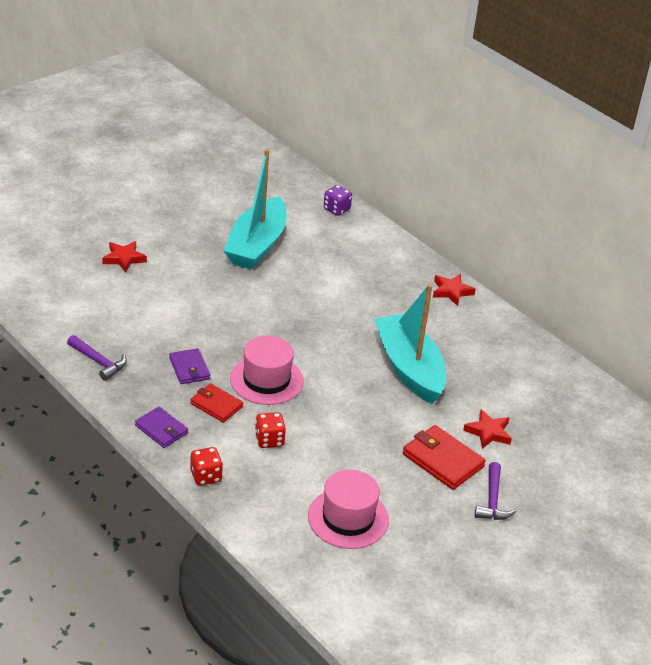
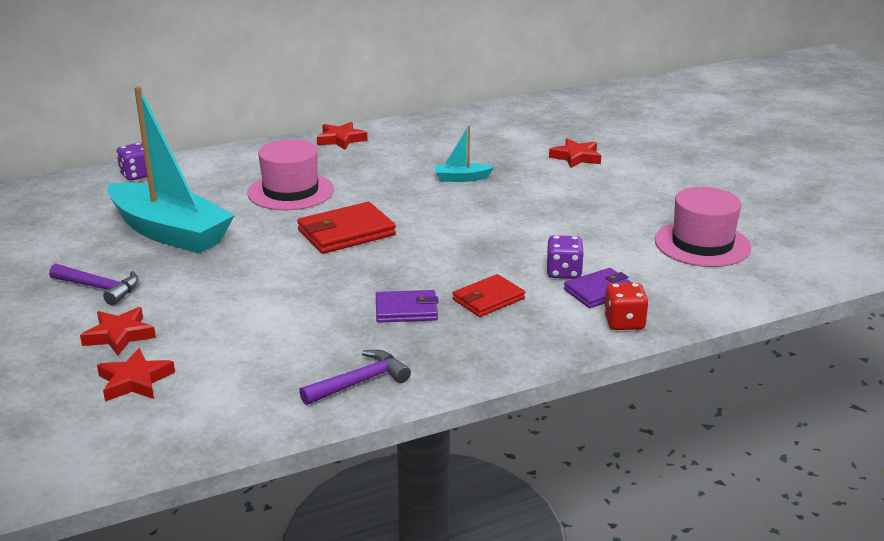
camera: 70 degrees left, 10 degrees down
purple wallet [135,407,188,448] -> purple wallet moved to [564,268,632,308]
pink hat [230,336,303,405] -> pink hat moved to [247,139,334,210]
red dice [255,412,286,448] -> purple dice [547,235,584,279]
turquoise boat [374,284,446,404] -> turquoise boat [434,126,494,182], size x0.42
red wallet [403,425,486,490] -> red wallet moved to [297,202,396,254]
purple hammer [475,462,516,520] -> purple hammer moved to [49,263,139,305]
none -> red star [97,348,175,402]

